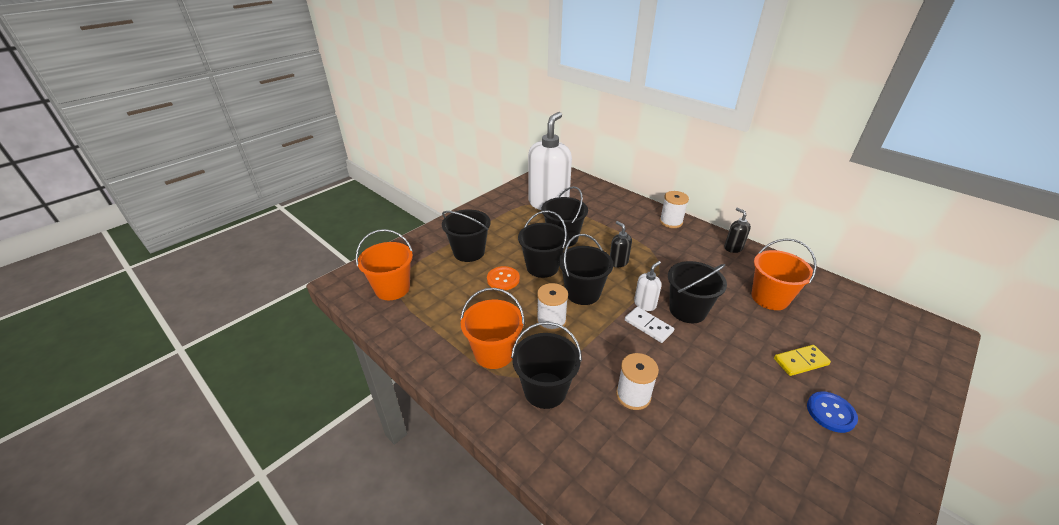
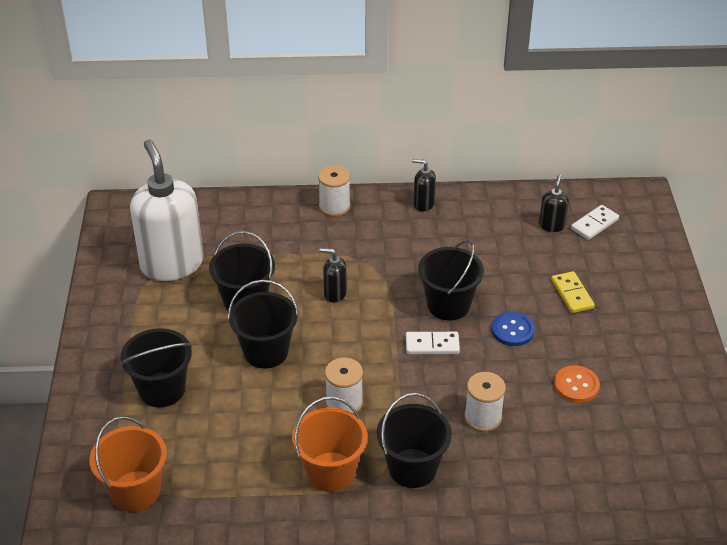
camera: 45 degrees left, 5 degrees up
orange button [487,266,520,290] -> orange button moved to [554,365,600,403]
black bucket [559,234,613,305] -> none
white soap dispenser [634,261,662,311] -> none
orange bucket [751,238,817,310] -> none
yellow domino [774,345,831,376] -> yellow domino turned 45 degrees counterclockwise [551,271,595,313]
blue button [807,392,858,433] -> blue button moved to [491,312,535,346]
none -> black soap dispenser [539,175,569,232]
none -> white domino [571,205,619,240]

